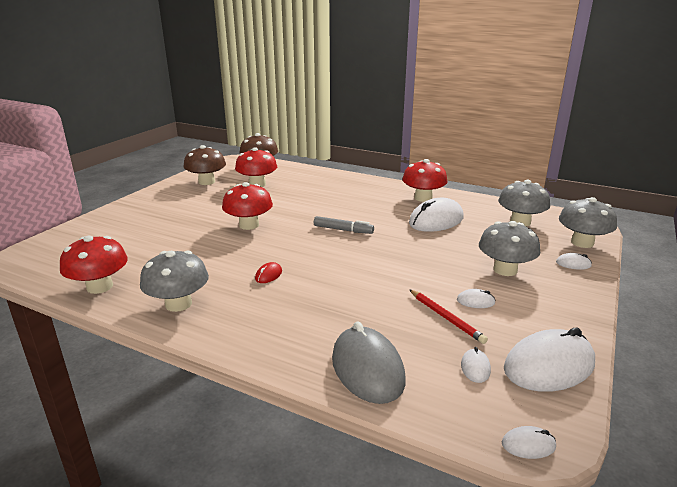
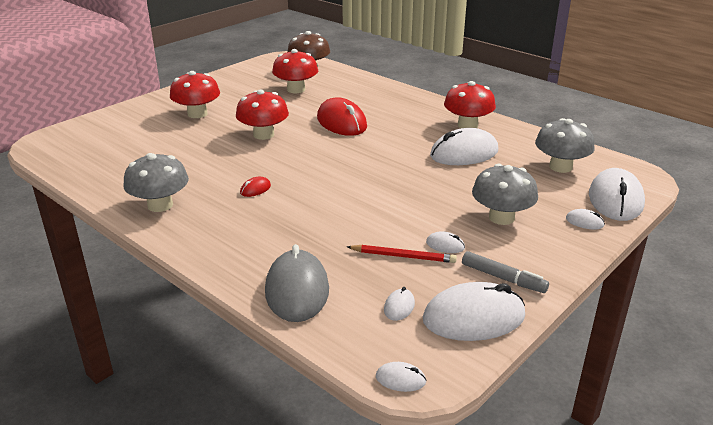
camera: 15 degrees right, 5 degrees up
red mushroom [60,236,128,294] -> red mushroom moved to [170,71,220,118]
brown mushroom [183,145,226,185] -> none
grey marker [314,216,374,234] -> grey marker moved to [462,251,549,293]
red pencil [409,289,488,344] -> red pencil turned 60 degrees counterclockwise [347,245,457,263]
grey mushroom [559,197,617,248] -> white mouse [589,168,645,221]
none -> red mouse [317,97,367,136]

